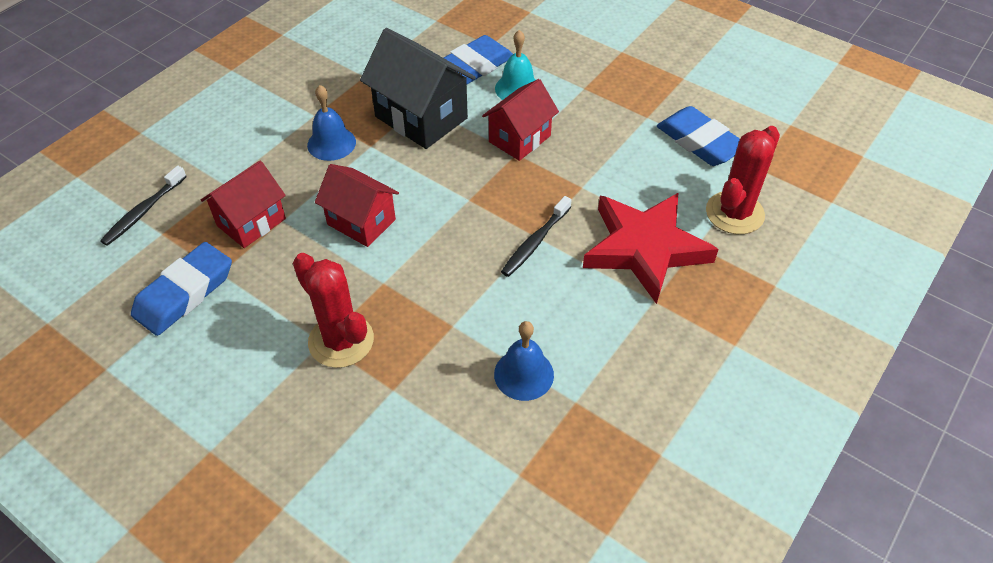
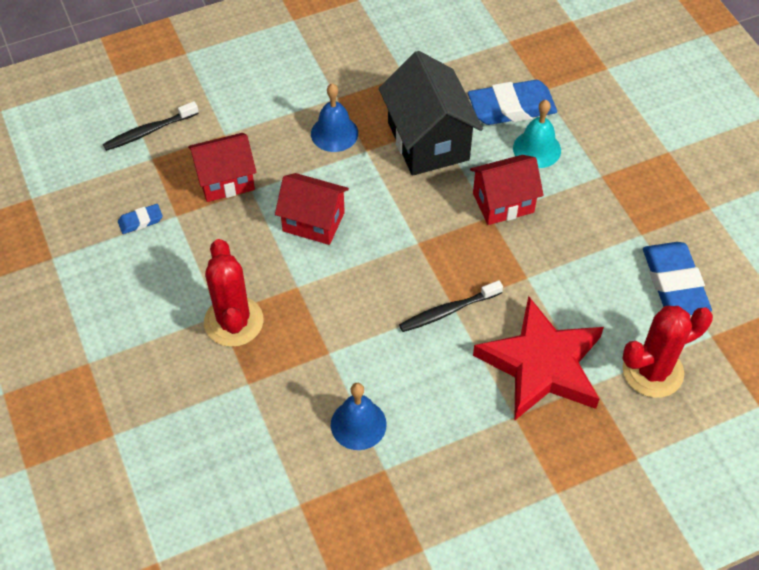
camera: 30 degrees right, 5 degrees up
blue eraser [131,242,232,336] -> blue eraser [118,204,163,234], size x0.47
red house [315,164,399,247] -> red house turned 45 degrees counterclockwise [275,173,349,245]

